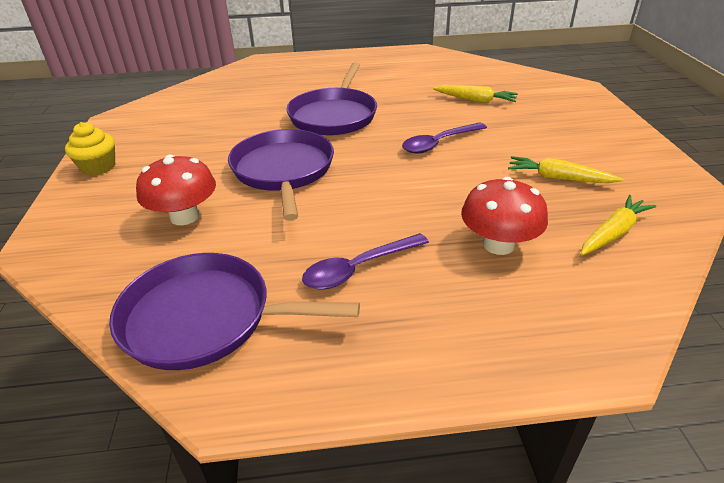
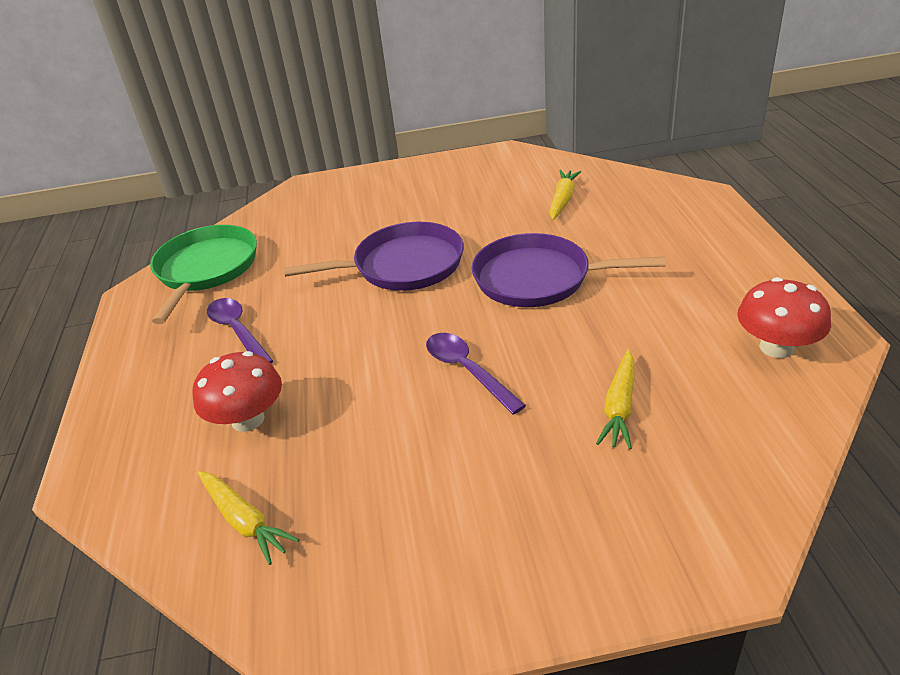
camera: 90 degrees right, 0 degrees up
yellow cupcake [65,122,115,176] -> none
purple pan [109,253,360,370] -> green pan [150,225,257,324]
red mushroom [136,154,216,225] -> red mushroom moved to [737,277,831,358]
yellow carrot [508,156,623,183] -> yellow carrot moved to [550,170,581,220]

